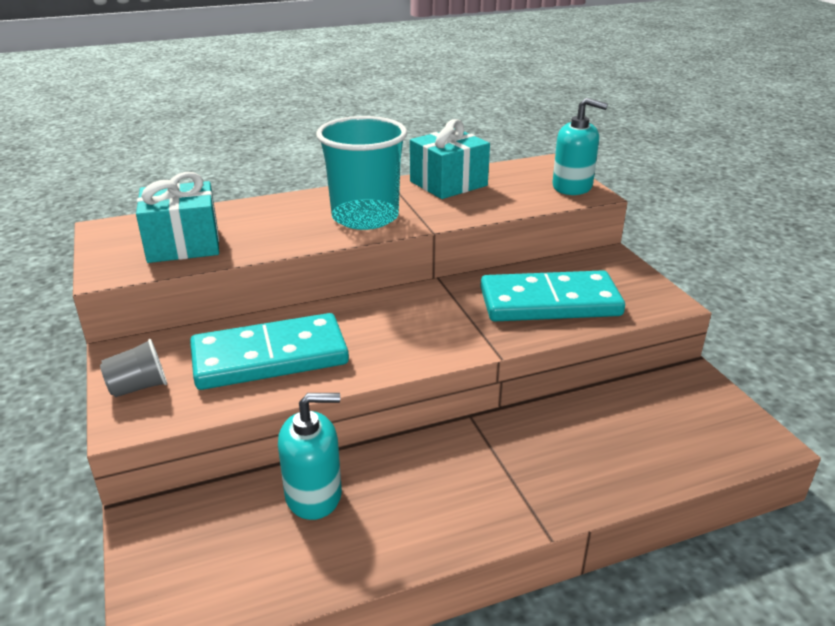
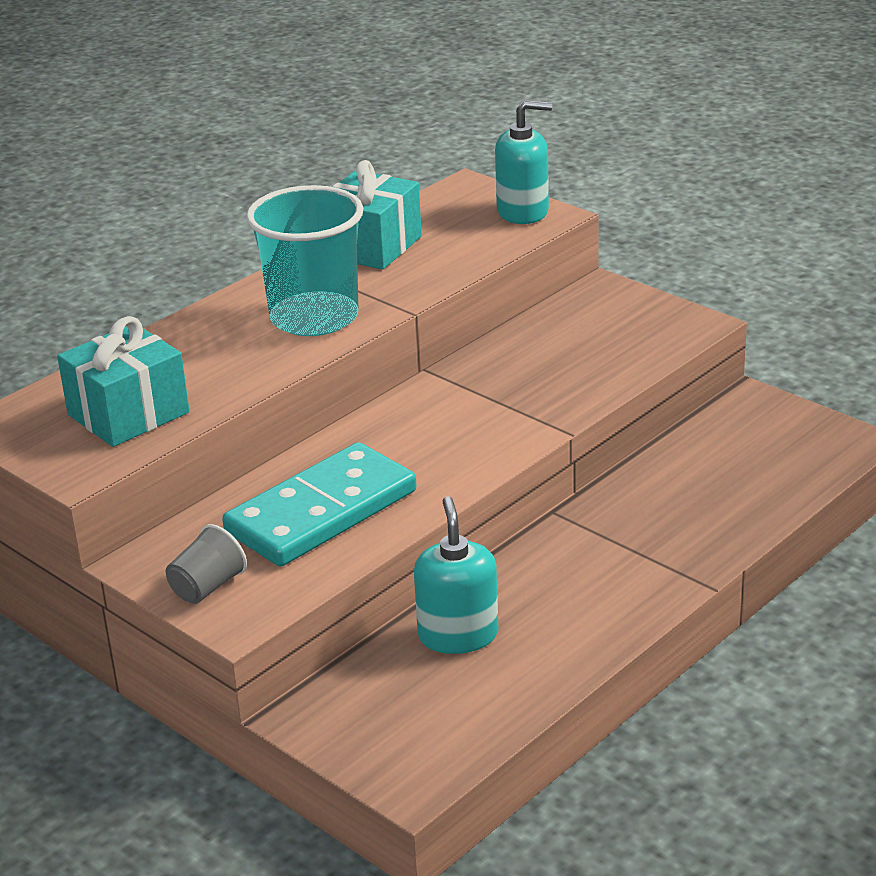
camera: 25 degrees left, 0 degrees up
turquoise soap dispenser [278,393,342,520] -> turquoise soap dispenser turned 60 degrees counterclockwise [414,496,499,654]
turquoise domino [480,270,625,322] -> none

